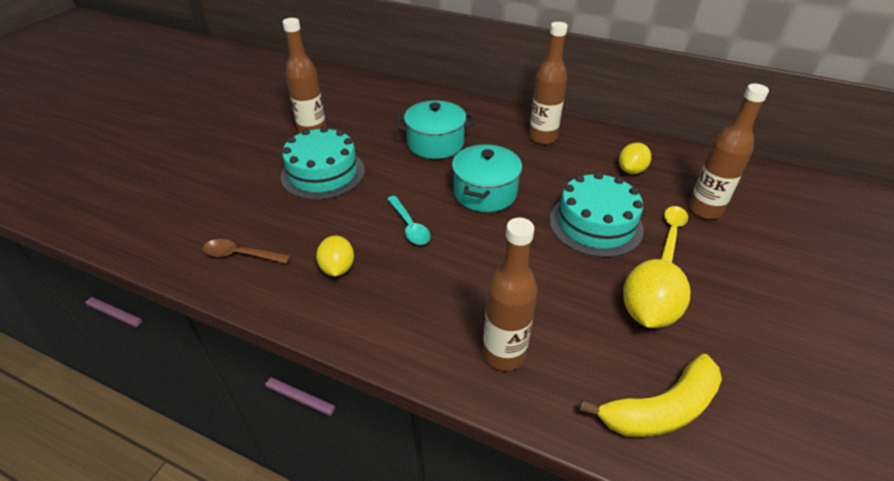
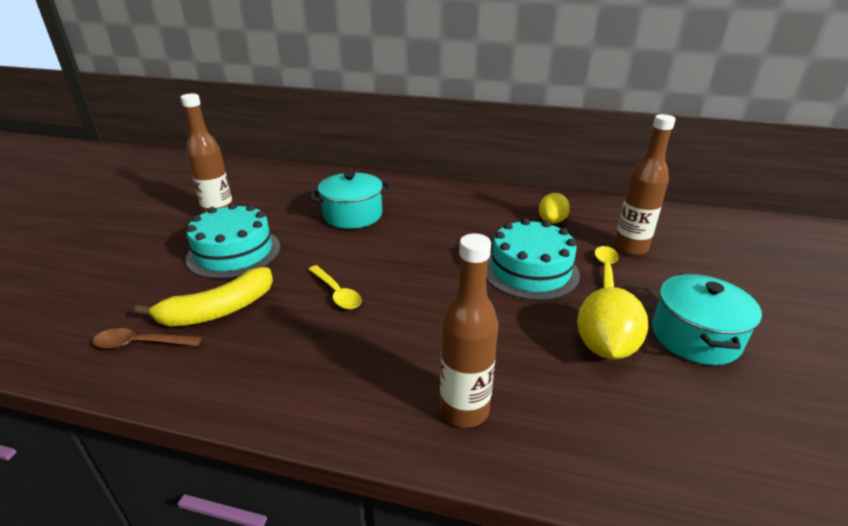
camera: 10 degrees left, 10 degrees down
yellow lemon [316,236,354,276] -> none
turquoise spoon [387,196,431,245] -> yellow spoon [308,265,362,309]
turquoise pot [452,144,522,212] -> turquoise pot moved to [652,273,762,365]
brown bottle [529,22,568,144] -> none
yellow banana [579,354,722,437] -> yellow banana moved to [135,267,273,327]

